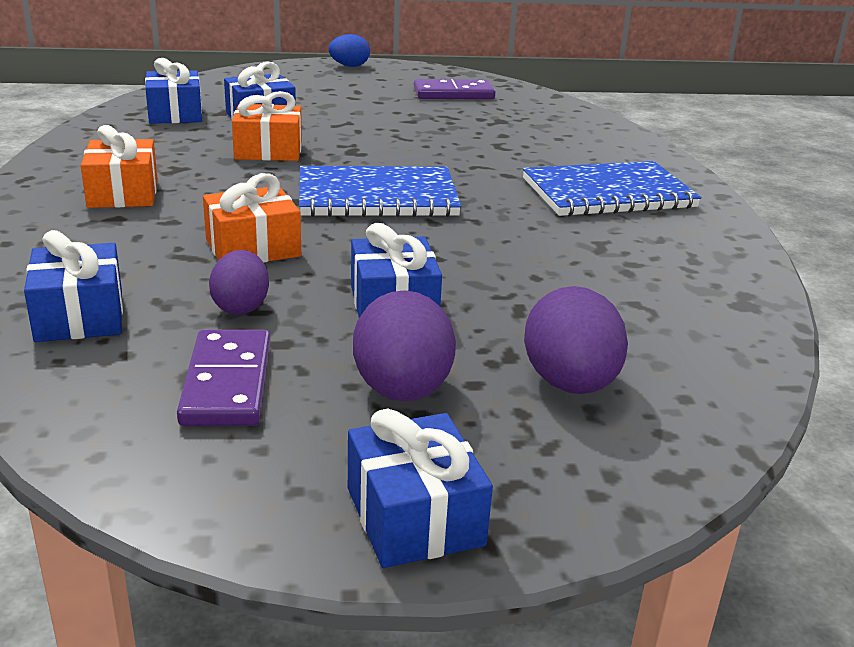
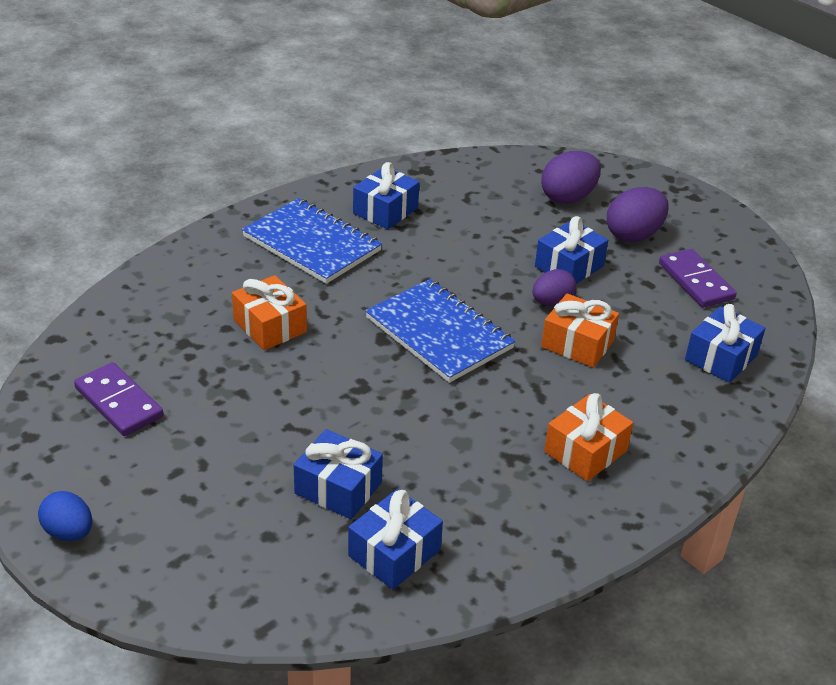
camera: 125 degrees left, 10 degrees up
purple domino [177,330,271,426] -> purple domino turned 75 degrees counterclockwise [659,249,737,307]
purple egg [209,250,269,315] -> purple egg moved to [532,269,576,306]
orange gift [232,91,302,161] -> orange gift moved to [232,275,307,350]
blue gift [348,408,493,568] -> blue gift moved to [353,162,420,229]

